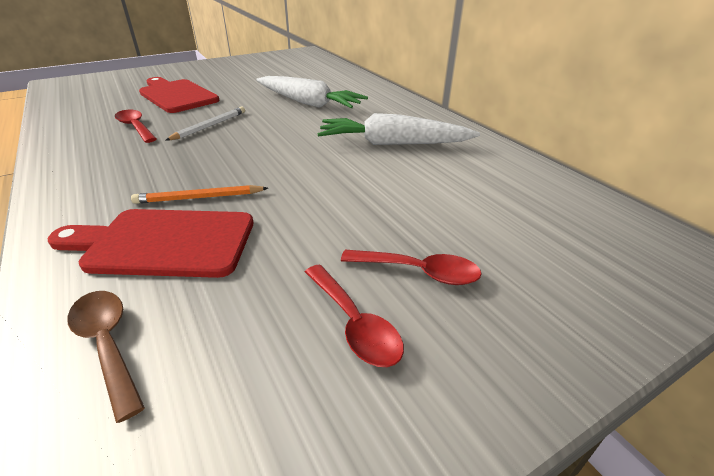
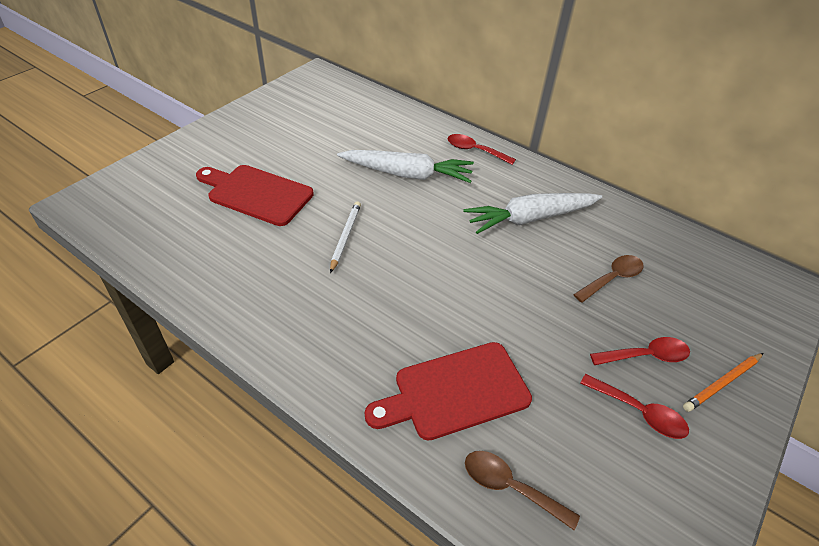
camera: 25 degrees left, 10 degrees up
red spoon [115,110,156,143] -> red spoon moved to [447,134,516,165]
orange pencil [131,185,268,204] -> orange pencil moved to [683,353,763,412]
none -> brown spoon [573,255,644,303]

